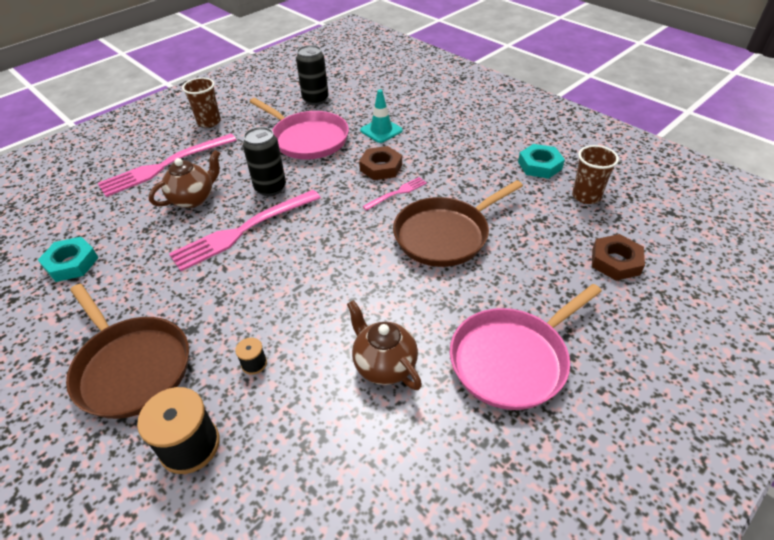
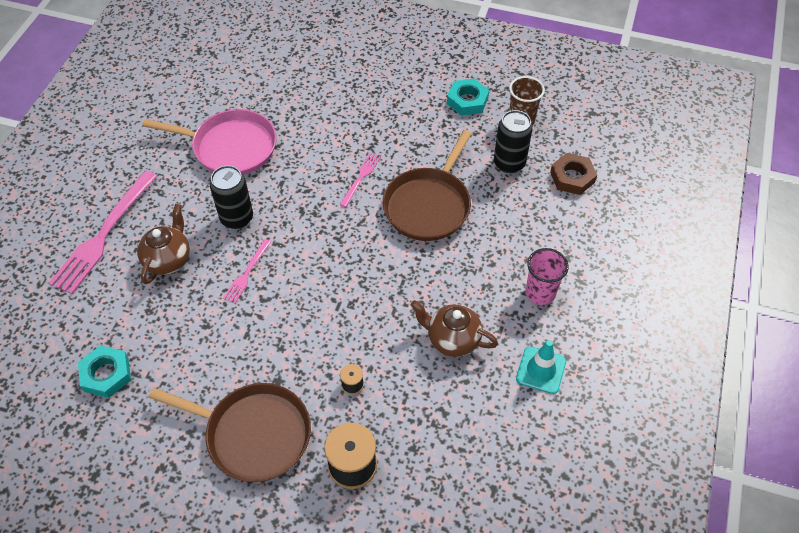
camera: 30 degrees left, 10 degrees up
pink fork [169,190,321,271] -> pink fork [223,239,271,303], size x0.49
brown cup [182,77,221,128] -> none
black can [296,45,329,105] -> black can moved to [494,110,533,173]
brown nut [359,146,402,180] -> none
turquoise traffic cone [360,89,403,143] -> turquoise traffic cone moved to [516,340,566,394]
pink pan [450,284,602,410] -> pink cup [526,248,568,305]

